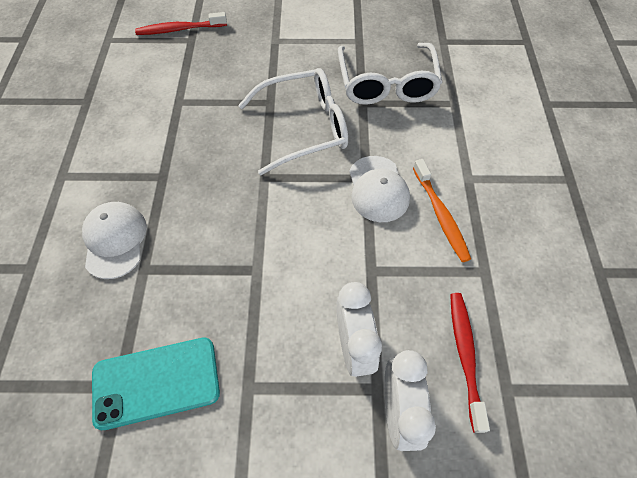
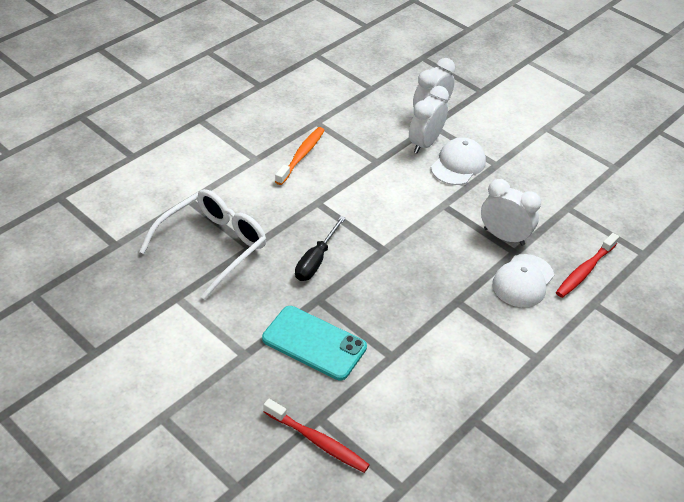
camera: 140 degrees left, 15 degrees down
turquoise phone [92,337,220,430] -> turquoise phone moved to [262,306,367,380]
white glasses [238,68,348,175] -> black screwdriver [295,216,346,281]
white cap [349,156,410,222] -> white cap moved to [431,137,486,185]
red toothbrush [450,293,490,433] -> red toothbrush moved to [556,233,619,298]
none -> white clock [481,179,541,246]

